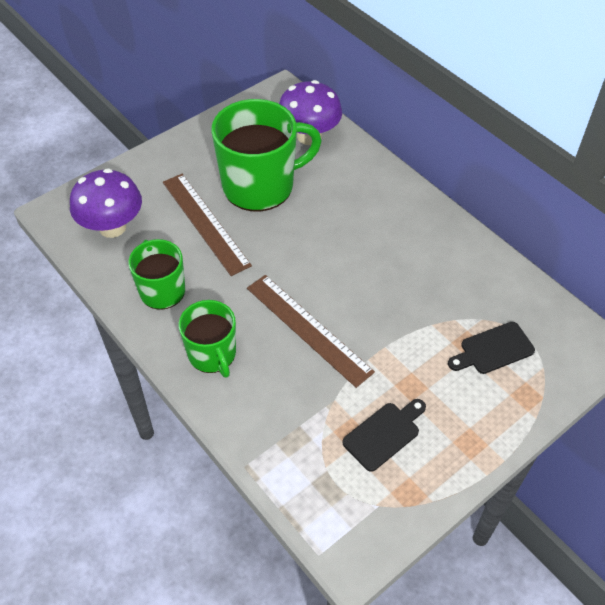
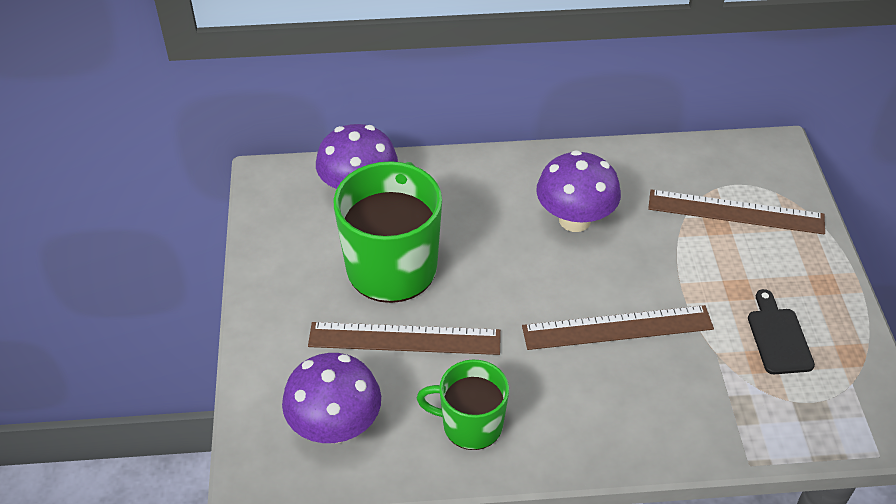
camera: 55 degrees left, 5 degrees down
green mug [179,300,236,378] -> none
black cutting board [448,322,535,374] -> brown ruler [648,189,825,234]
none -> purple mushroom [536,150,621,232]

